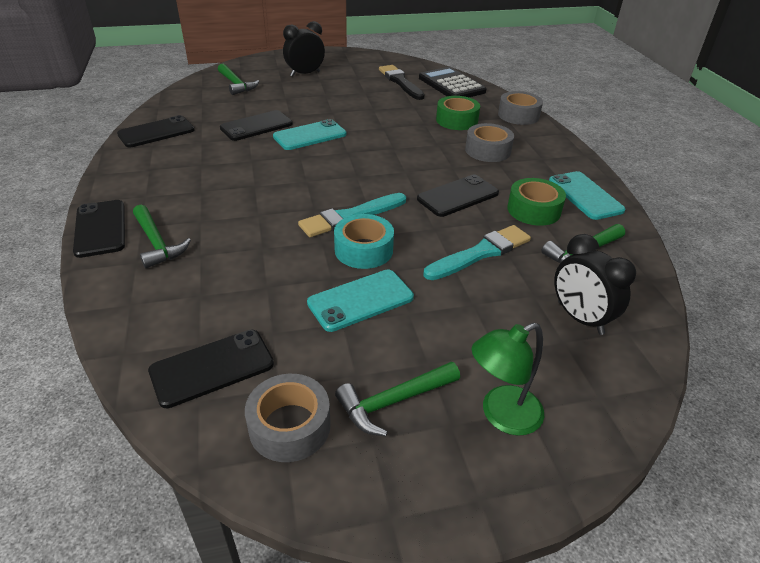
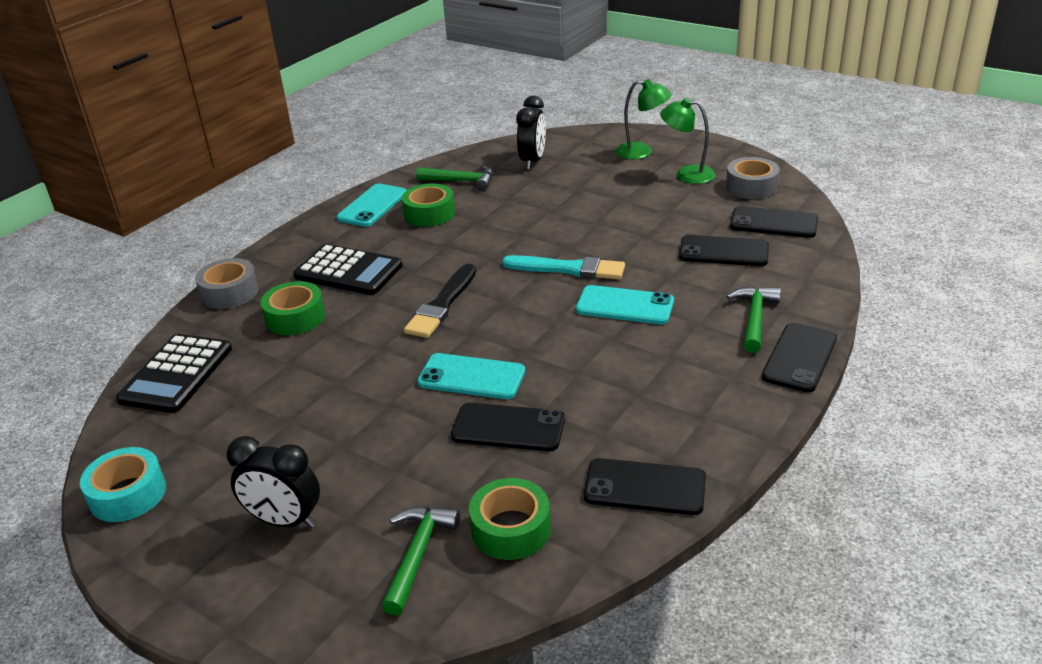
camera: 130 degrees left, 5 degrees down
turquoise phone [307,270,414,332] -> turquoise phone moved to [576,285,674,324]
turquoise tape [334,214,394,269] -> turquoise tape moved to [80,447,166,522]
green hammer [335,362,460,436] -> green lamp [660,98,716,184]
black brush [379,65,425,100] -> black brush moved to [404,264,476,338]
black phone [417,174,499,217] -> black phone moved to [679,235,769,266]
turquoise brush [423,225,531,280] -> none
grey tape [465,123,514,162] -> black calculator [293,244,403,295]
none -> green tape [469,478,551,560]

